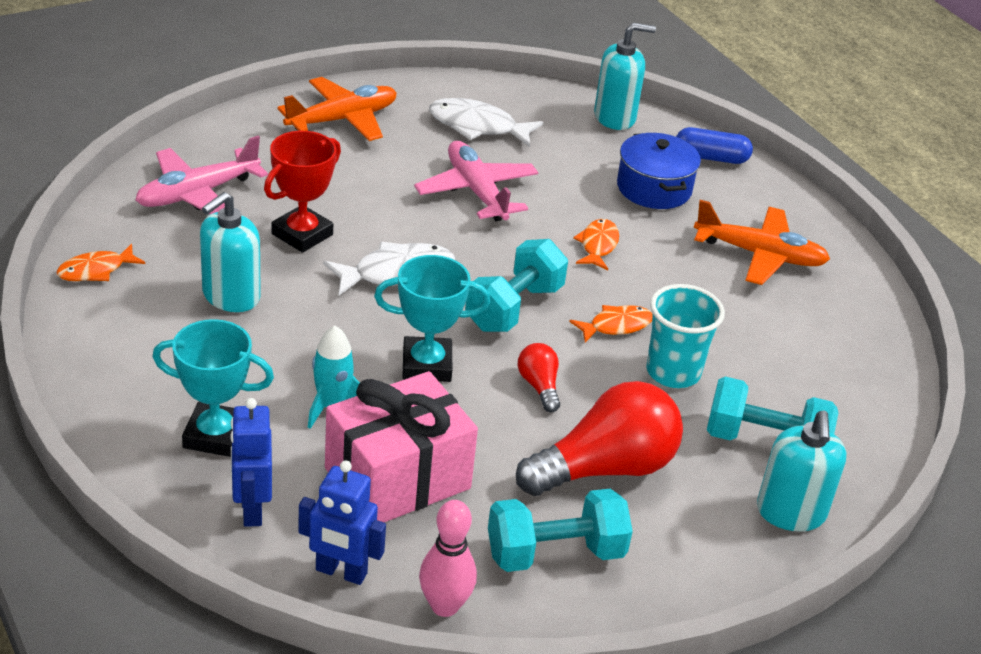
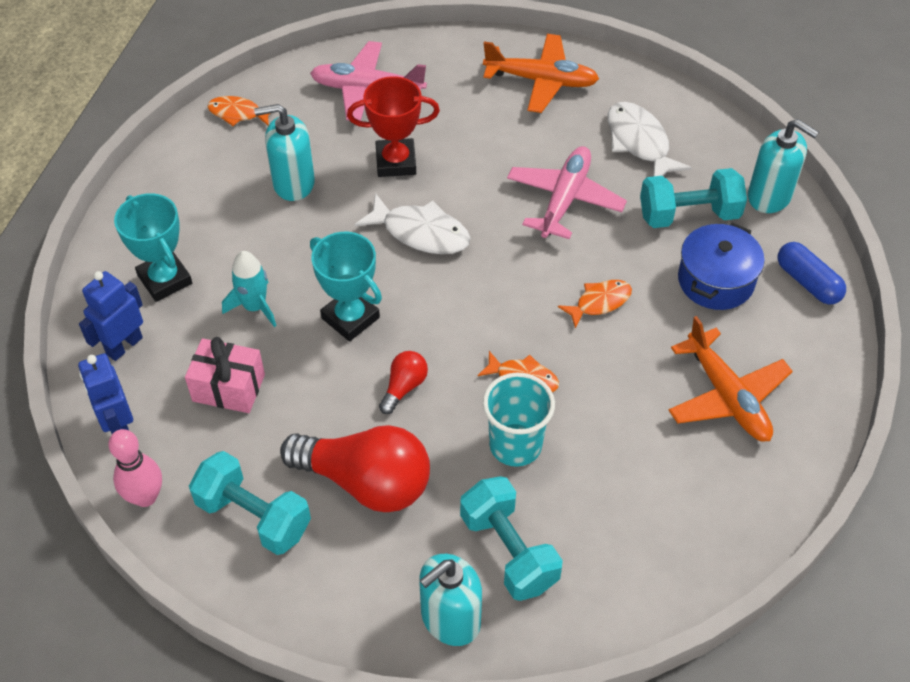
camera: 50 degrees right, 15 degrees up
pink gift [325,371,478,522] -> pink gift [185,337,265,413], size x0.62
turquoise dumbbell [465,239,568,332] -> turquoise dumbbell moved to [640,168,747,228]

